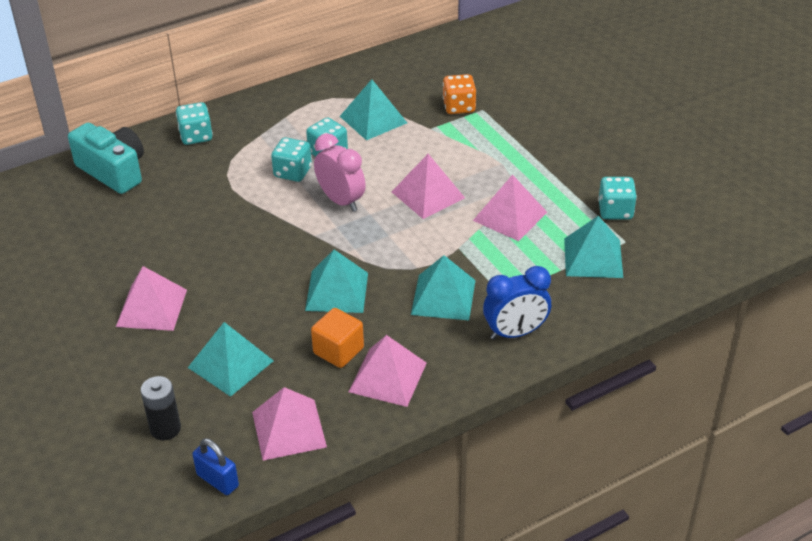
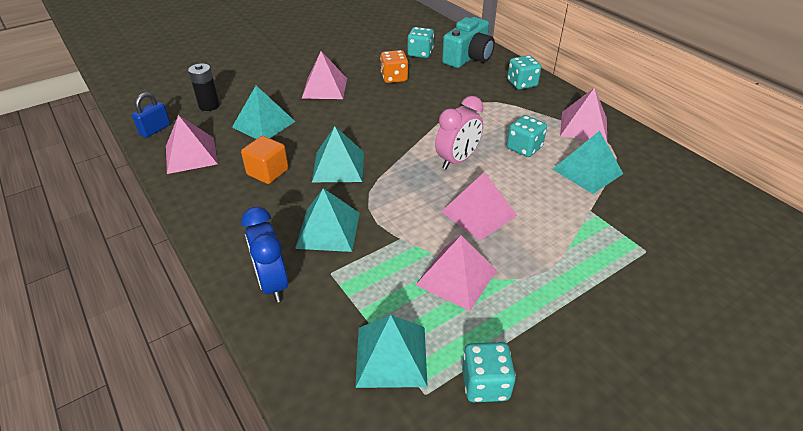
camera: 85 degrees right, 0 degrees up
turquoise dice [271,137,312,182] -> turquoise dice moved to [407,27,434,58]
pink pyramid [348,335,427,407] -> pink pyramid moved to [560,87,607,143]
orange dice [443,74,476,114] -> orange dice moved to [380,50,408,83]

